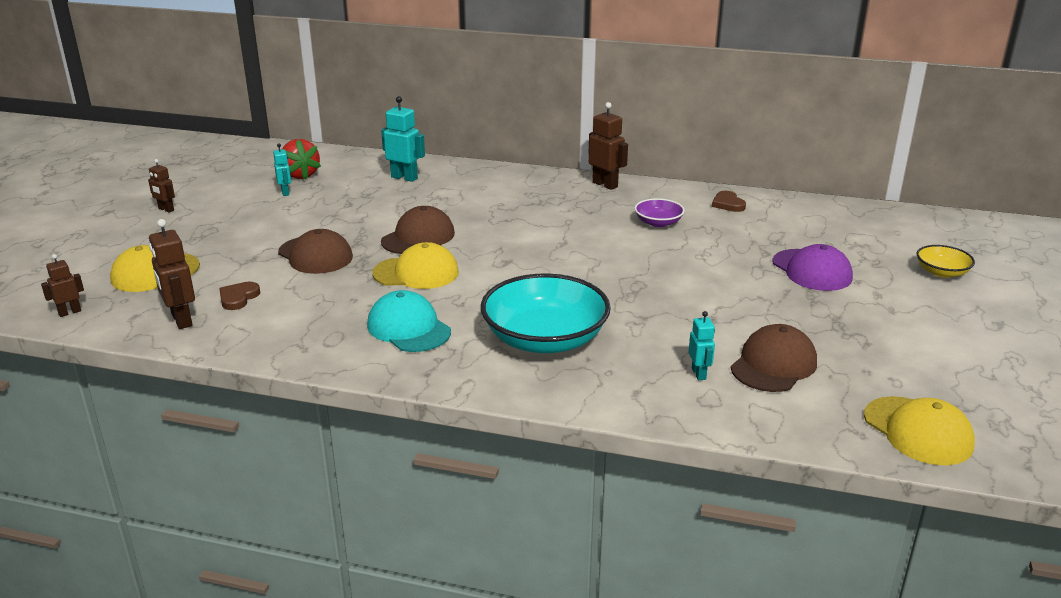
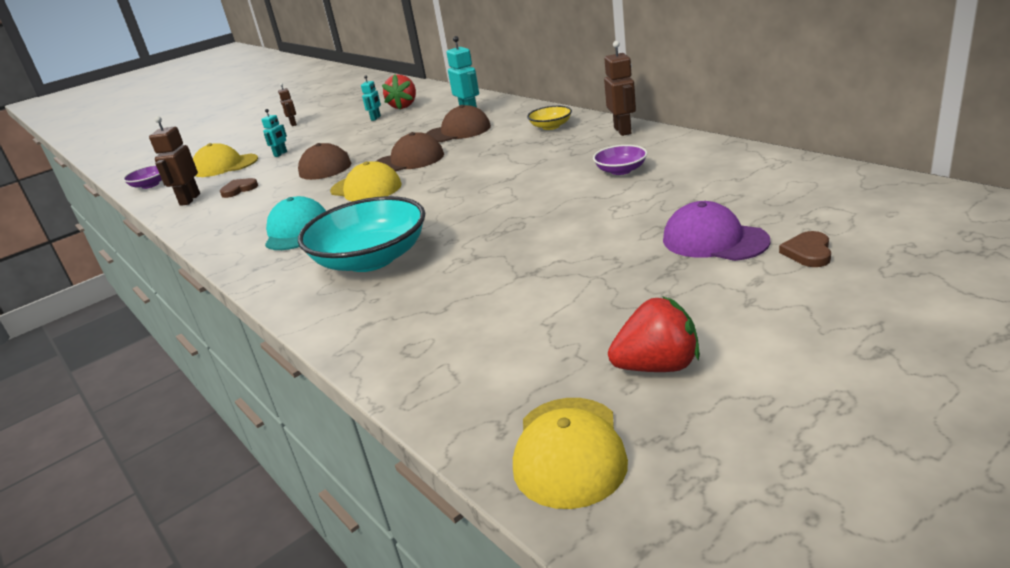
camera: 40 degrees right, 0 degrees up
brown robot [41,254,84,317] -> purple bowl [123,164,162,189]
turquoise robot [688,311,715,380] -> turquoise robot moved to [261,109,287,157]
brown heart [712,191,746,212] -> brown heart moved to [779,231,831,267]
brown cap [731,324,817,392] -> brown cap moved to [426,105,491,142]
purple cap [772,244,853,291] -> purple cap turned 120 degrees clockwise [663,201,771,261]
yellow bowl [917,245,975,278] -> yellow bowl moved to [527,106,572,130]
none -> red strawberry [608,296,700,372]

